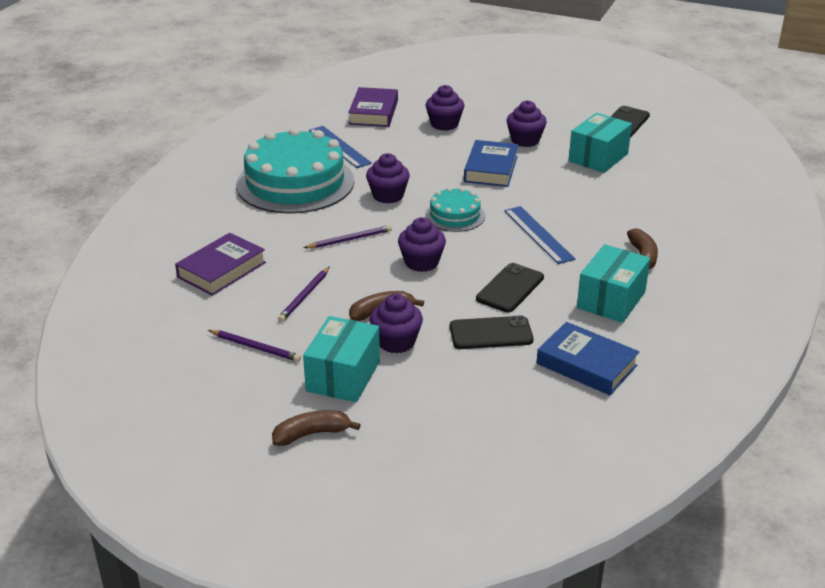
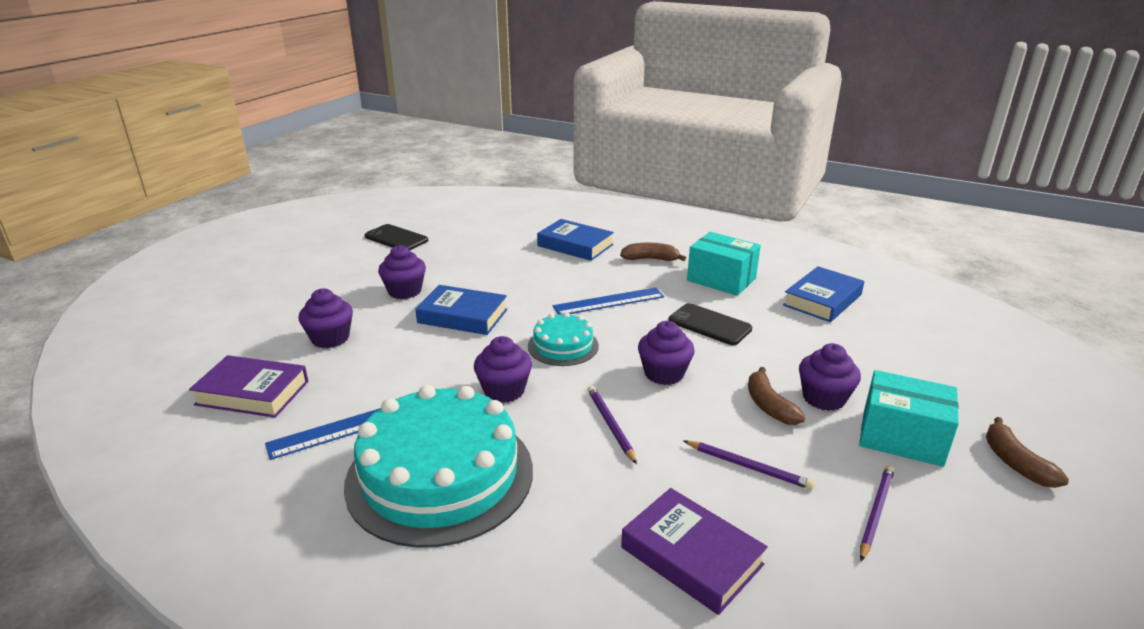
camera: 85 degrees left, 5 degrees down
black phone [450,315,533,349] -> none
turquoise box [569,113,632,173] -> none
none -> blue book [537,219,614,261]

